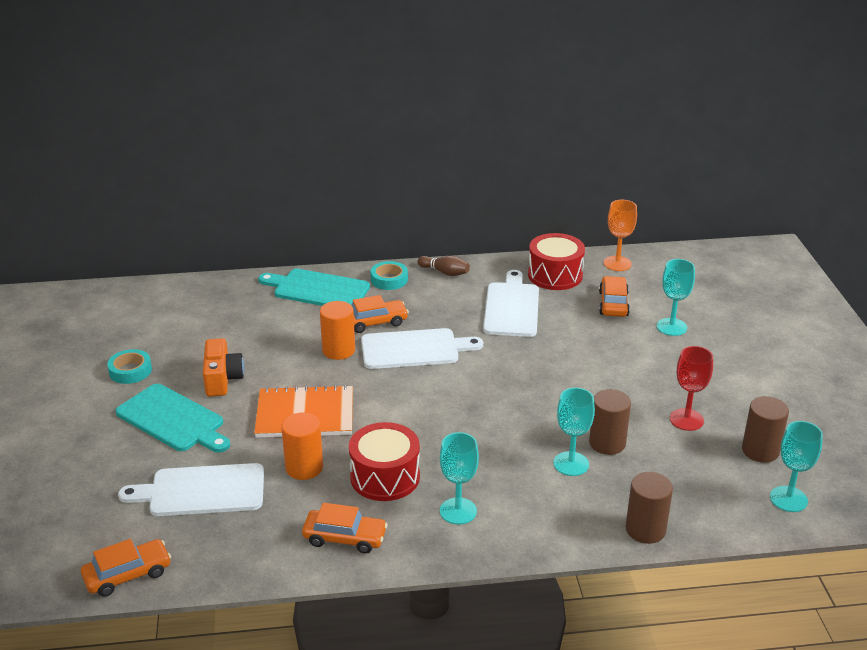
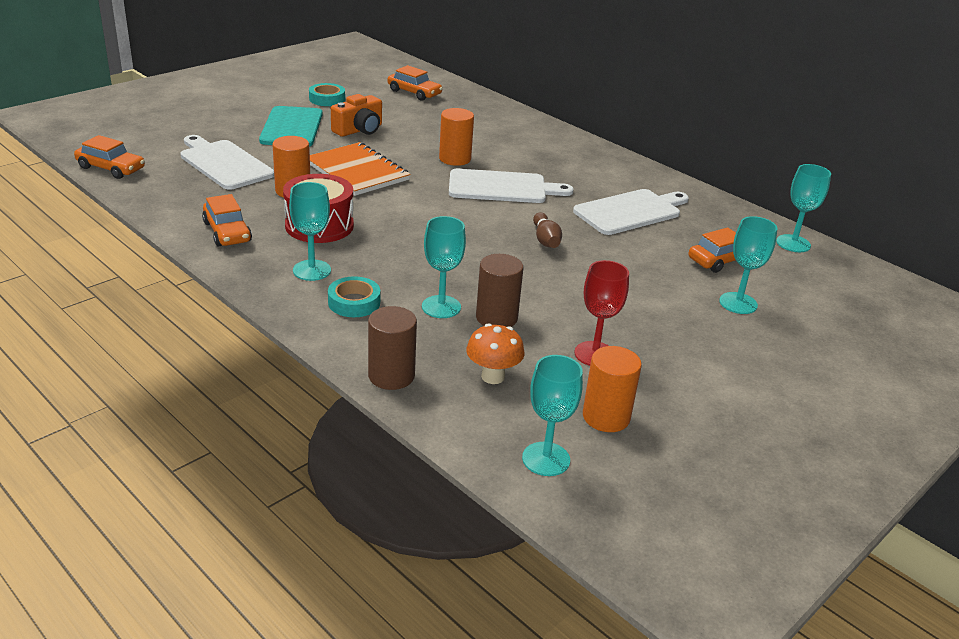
camera: 50 degrees right, 0 degrees up
turquoise cutting board [258,269,370,306] -> none
orange car [351,295,409,333] -> orange car moved to [388,65,443,101]
white cutting board [361,328,483,369] -> white cutting board turned 45 degrees counterclockwise [449,169,574,203]
turquoise tape [370,261,408,290] -> turquoise tape moved to [328,276,380,317]
brown bowling pin [417,256,470,276] -> brown bowling pin moved to [533,212,562,248]
red drum [528,233,585,290] -> none
orange goblet [604,200,637,271] -> turquoise goblet [776,164,831,252]
brown cylinder [742,396,789,463] -> orange cylinder [583,346,642,432]
none -> orange mushroom [466,323,525,384]

